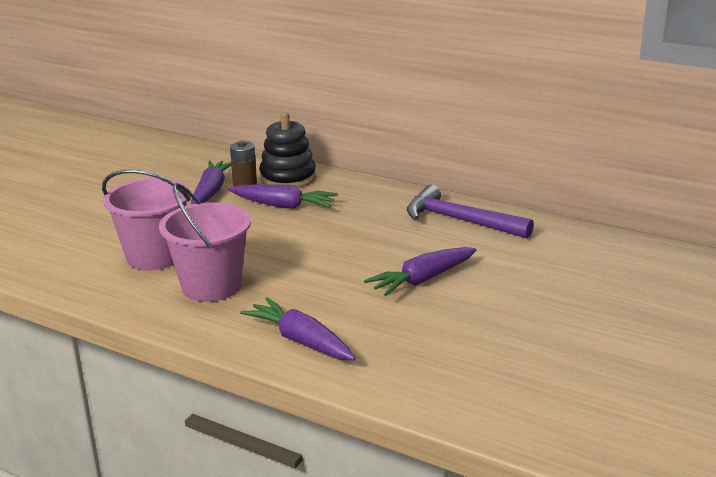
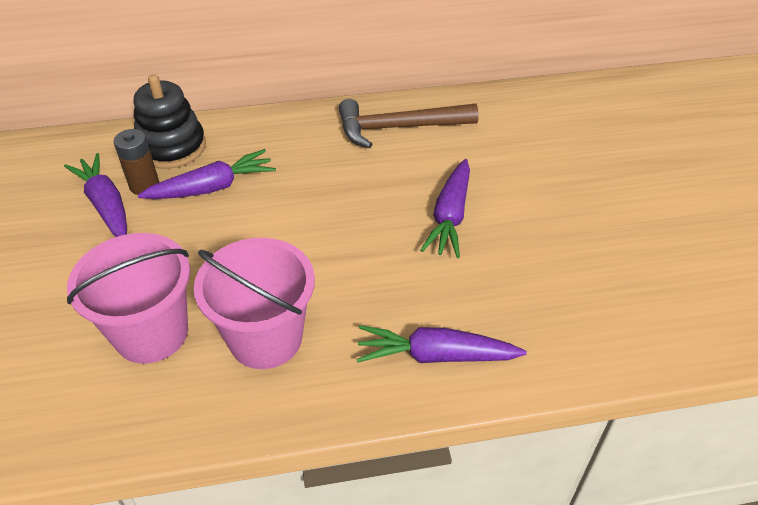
camera: 40 degrees left, 20 degrees up
purple hammer [407,185,534,239] -> brown hammer [339,99,479,148]

